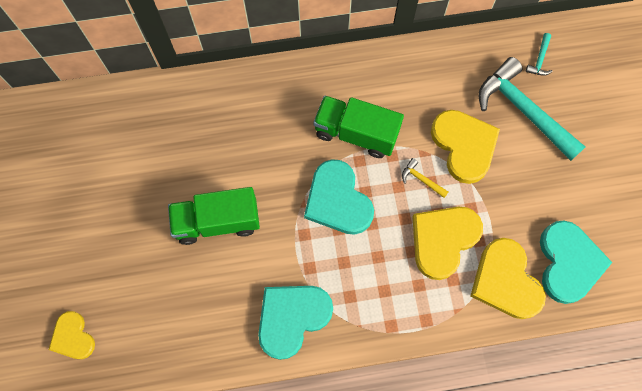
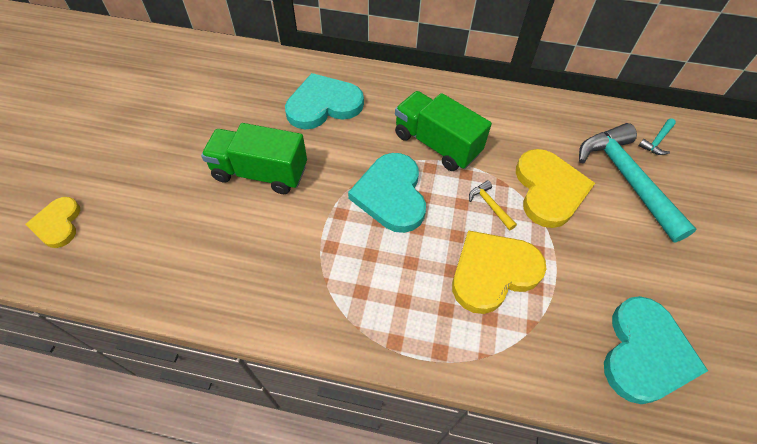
camera: 20 degrees right, 15 degrees down
turquoise heart [258,286,333,360] -> turquoise heart moved to [285,73,364,129]
yellow heart [470,238,546,319] -> none

